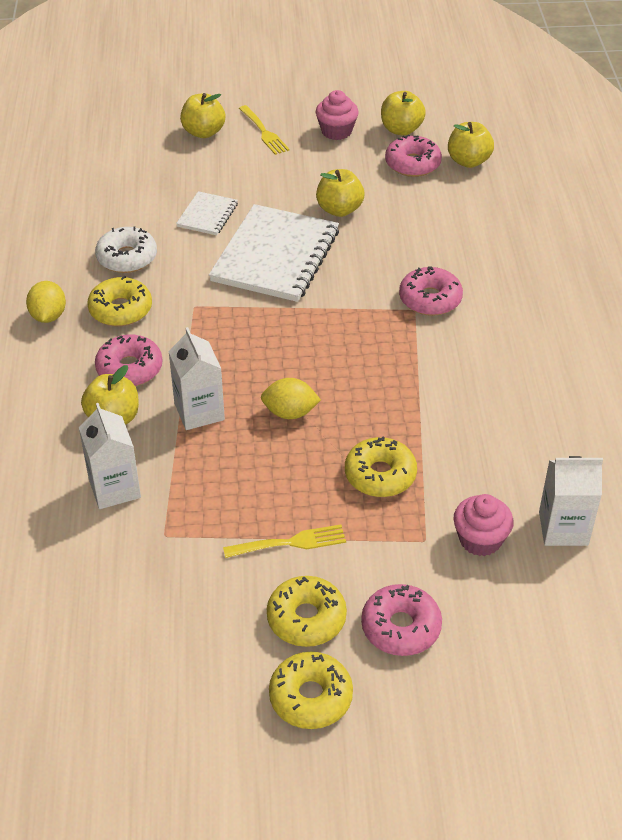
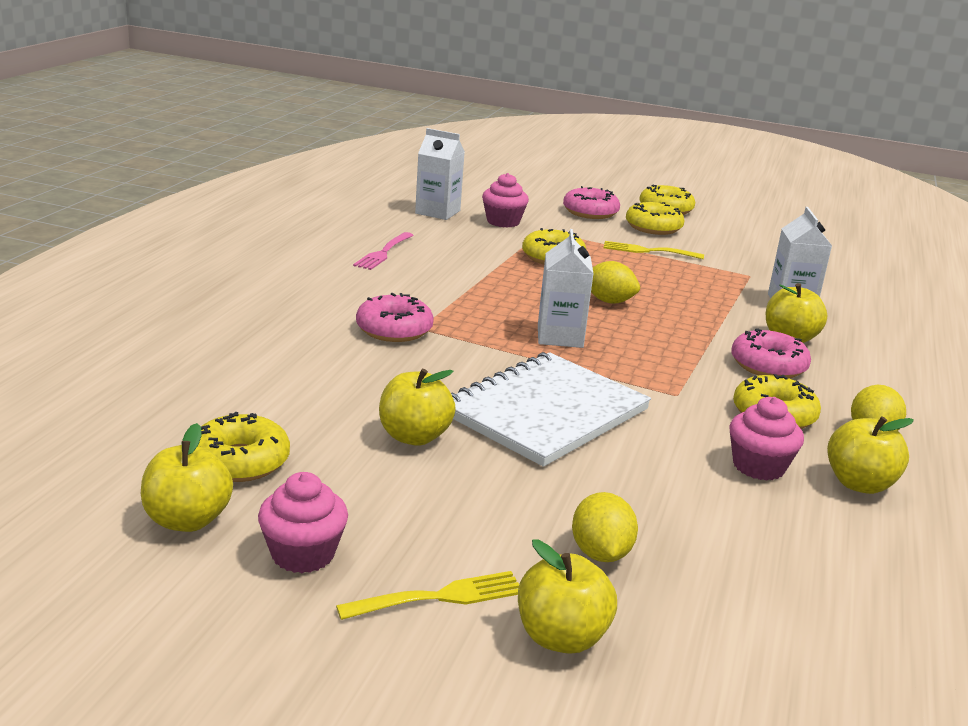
camera: 160 degrees left, 20 degrees down
white donut [95,226,157,273] -> pink cupcake [729,397,804,481]
white carton [168,327,225,430] -> white carton moved to [538,229,594,348]
white notebook [176,191,238,235] -> none
yellow fork [239,105,290,155] -> yellow fork turned 75 degrees clockwise [336,571,519,620]
pink donut [385,134,442,177] -> yellow donut [199,412,290,482]
yellow apple [448,122,494,168] -> yellow apple moved to [827,416,914,494]
none -> pink fork [353,232,414,270]
none -> yellow lemon [572,492,638,562]

